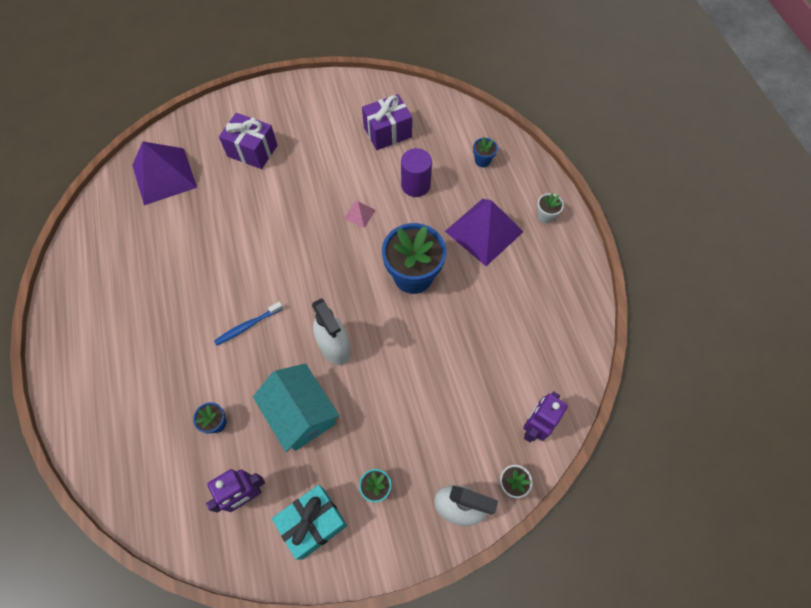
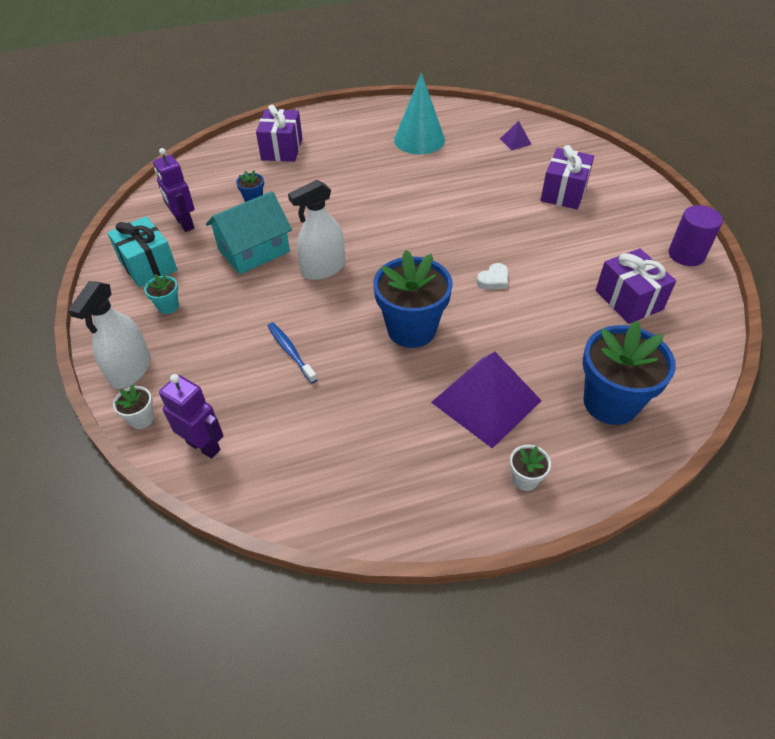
camera: 90 degrees right, 15 degrees down
purple pyramid [132,141,197,205] -> purple pyramid [500,121,532,150], size x0.43
blue toothbrush [214,302,283,346] -> blue toothbrush moved to [268,322,317,383]
pink pyramid [344,201,376,228] -> white heart [476,263,508,289]
purple cylinder [401,148,432,197] -> purple cylinder moved to [669,205,723,266]
blue flower pot [473,137,498,167] -> blue flower pot [582,320,676,425], size x2.26
none -> purple gift [256,105,302,162]
none -> turquoise cone [394,73,445,154]

